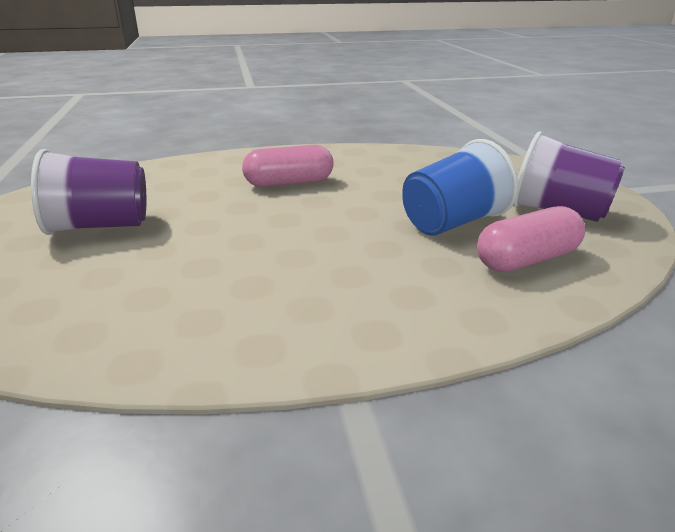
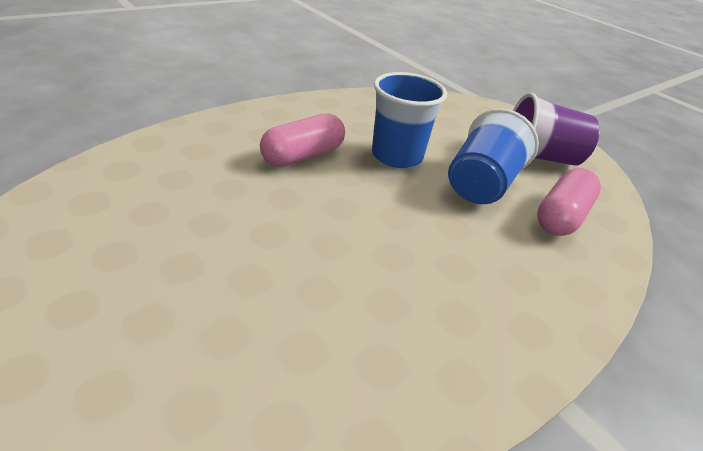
camera: 30 degrees left, 10 degrees up
purple cup [31,149,146,235] -> none
none -> blue cup [372,72,447,168]

